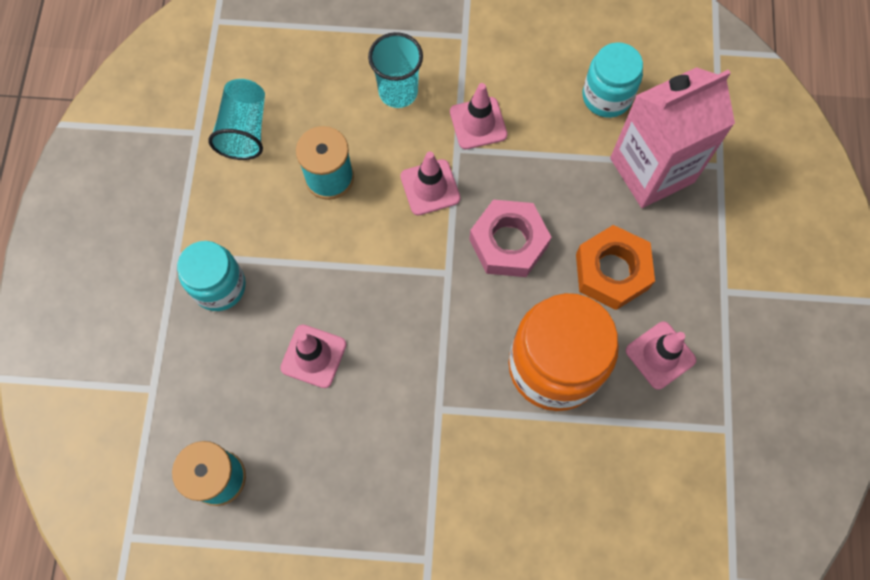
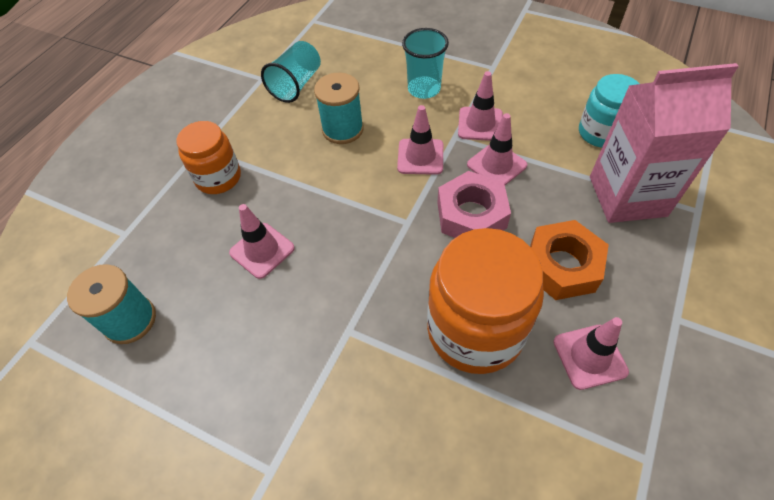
camera: 25 degrees right, 15 degrees down
turquoise jar [177,241,246,311] -> orange jar [177,121,241,194]
none -> pink traffic cone [467,113,527,185]

